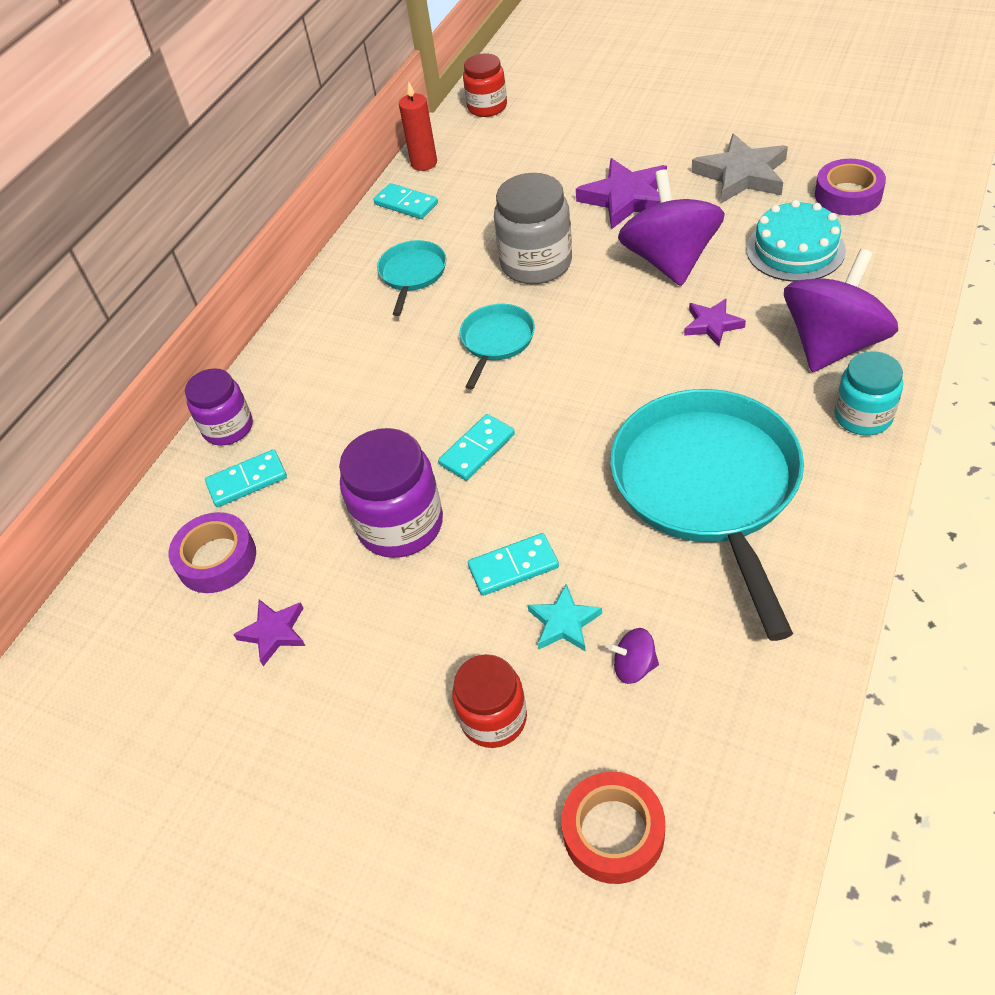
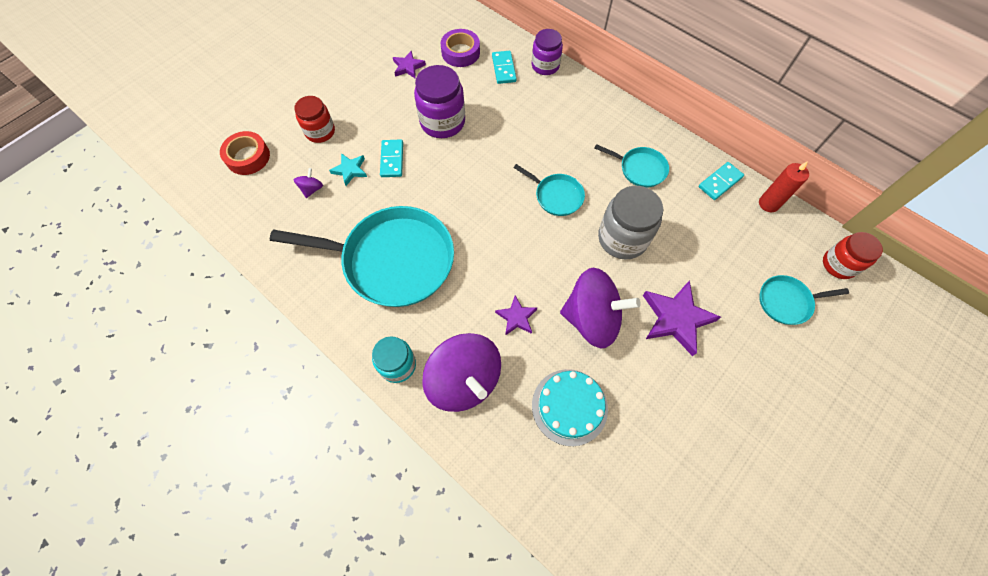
camera: 100 degrees right, 15 degrees up
turquoise domino [438,414,515,481] -> none
grey star [692,134,788,203] -> none
purple tape [815,159,886,215] -> none
none -> turquoise pan [759,275,849,325]

